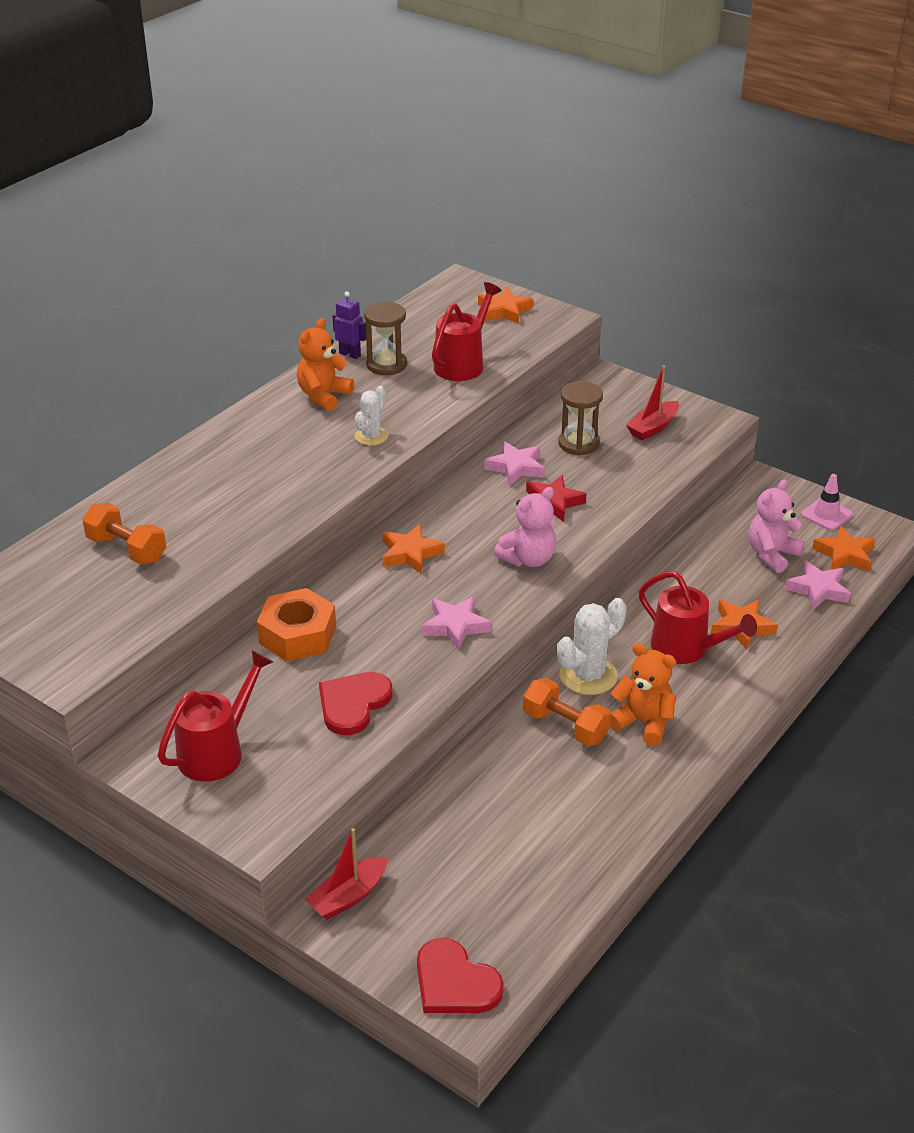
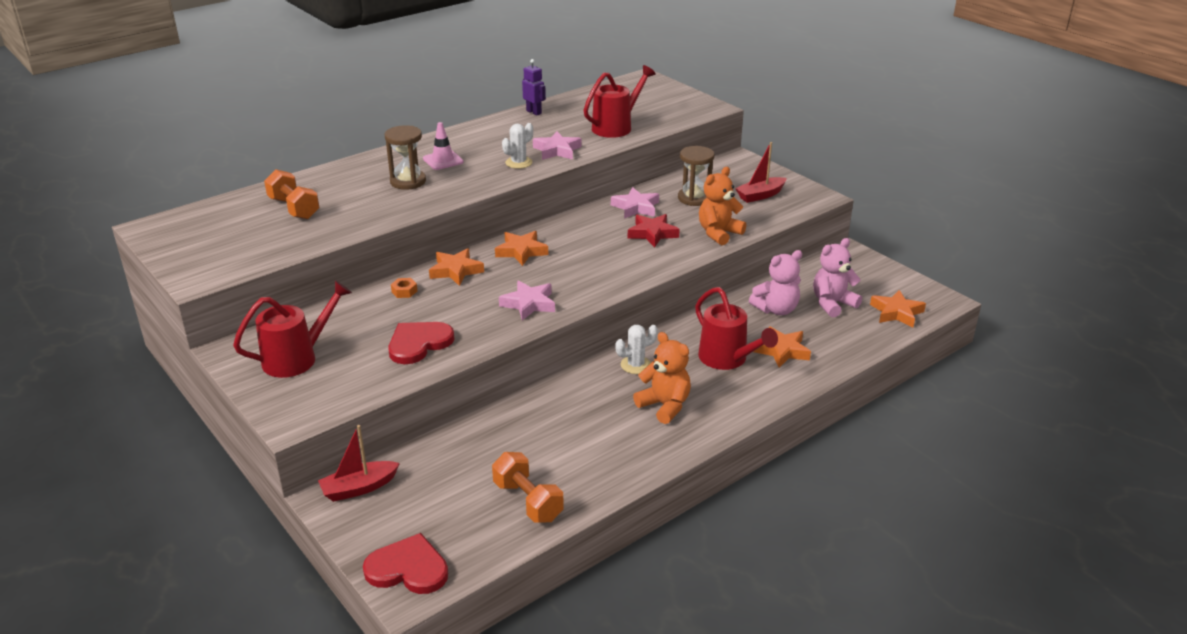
camera: 15 degrees right, 5 degrees down
orange nut [257,588,336,661] -> orange nut [391,278,418,298], size x0.40
orange teddy bear [297,318,354,411] -> orange teddy bear moved to [699,167,746,245]
brown hourglass [364,302,407,375] -> brown hourglass moved to [385,125,426,190]
red heart [417,938,504,1013] -> red heart turned 135 degrees clockwise [363,533,448,594]
orange star [478,287,533,324] -> orange star moved to [429,248,484,286]
pink teddy bear [494,487,556,567] -> pink teddy bear moved to [749,250,802,315]
orange dumbbell [523,678,611,746] -> orange dumbbell moved to [492,452,564,523]
white cactus [557,598,626,695] -> white cactus [615,325,658,374], size x0.63
pink star [785,560,851,610] -> pink star moved to [533,131,582,160]
pink traffic cone [801,474,852,530] -> pink traffic cone moved to [423,122,464,170]

